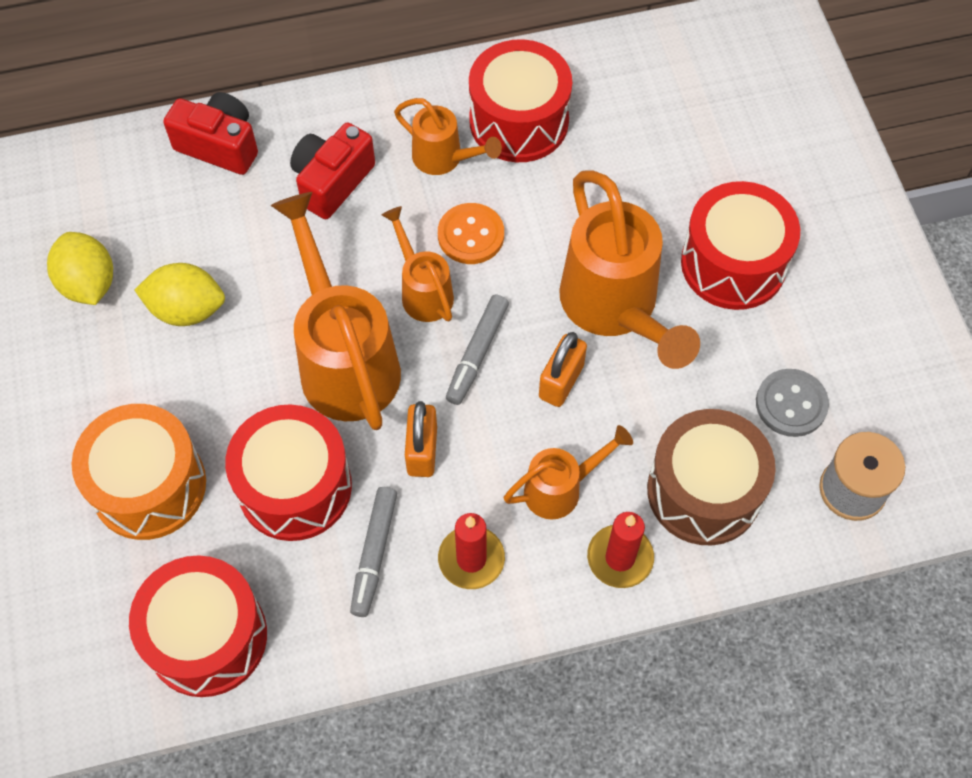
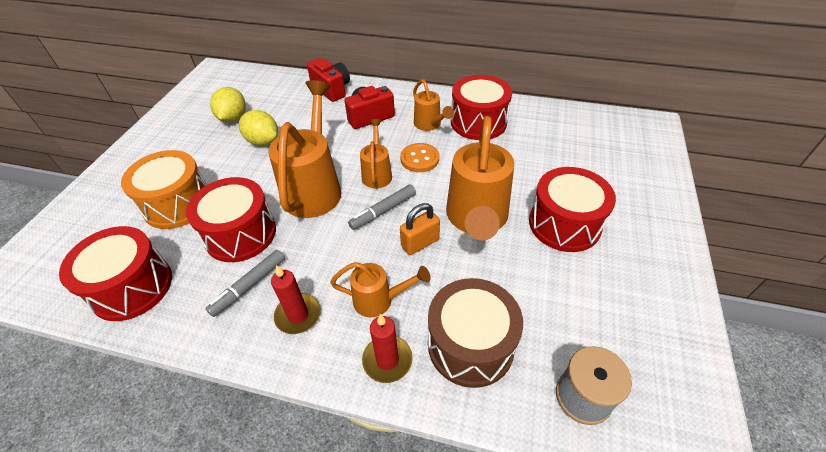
camera: 30 degrees right, 15 degrees down
orange padlock [405,401,437,477] -> none
grey button [756,369,829,437] -> none

